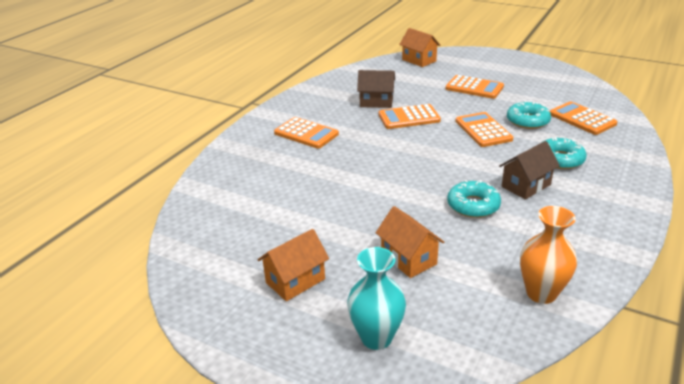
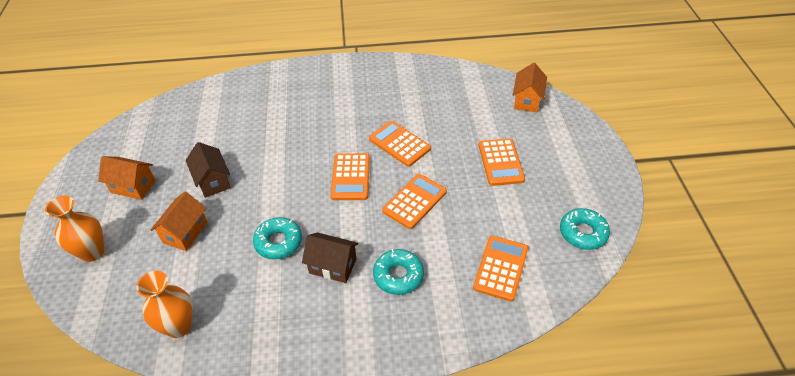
camera: 55 degrees right, 15 degrees up
orange calculator [274,117,339,149] -> orange calculator moved to [331,153,370,200]
turquoise vase [347,247,406,350] -> orange vase [45,196,104,262]
brown house [357,70,395,108] -> brown house moved to [186,142,231,198]
turquoise donut [507,101,551,129] -> turquoise donut moved to [560,208,610,250]

